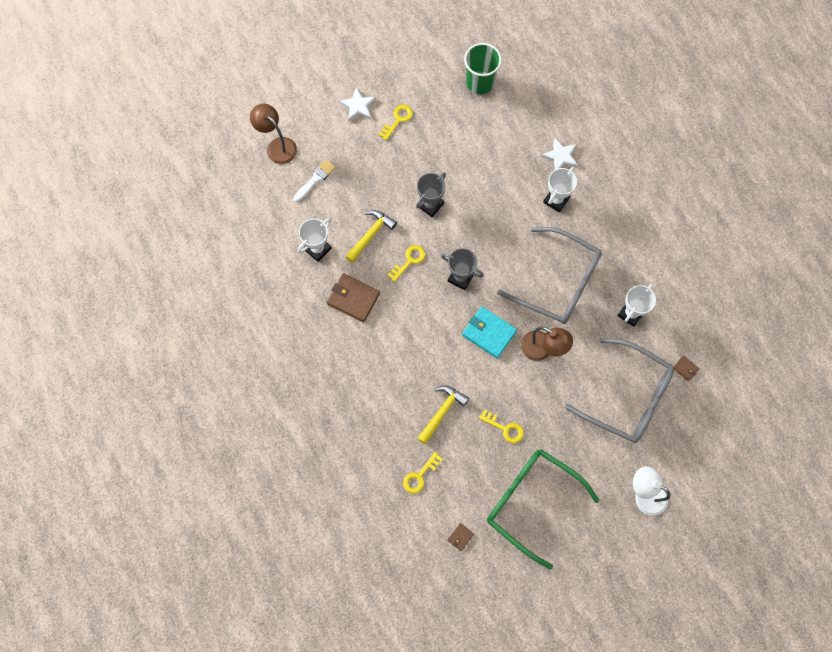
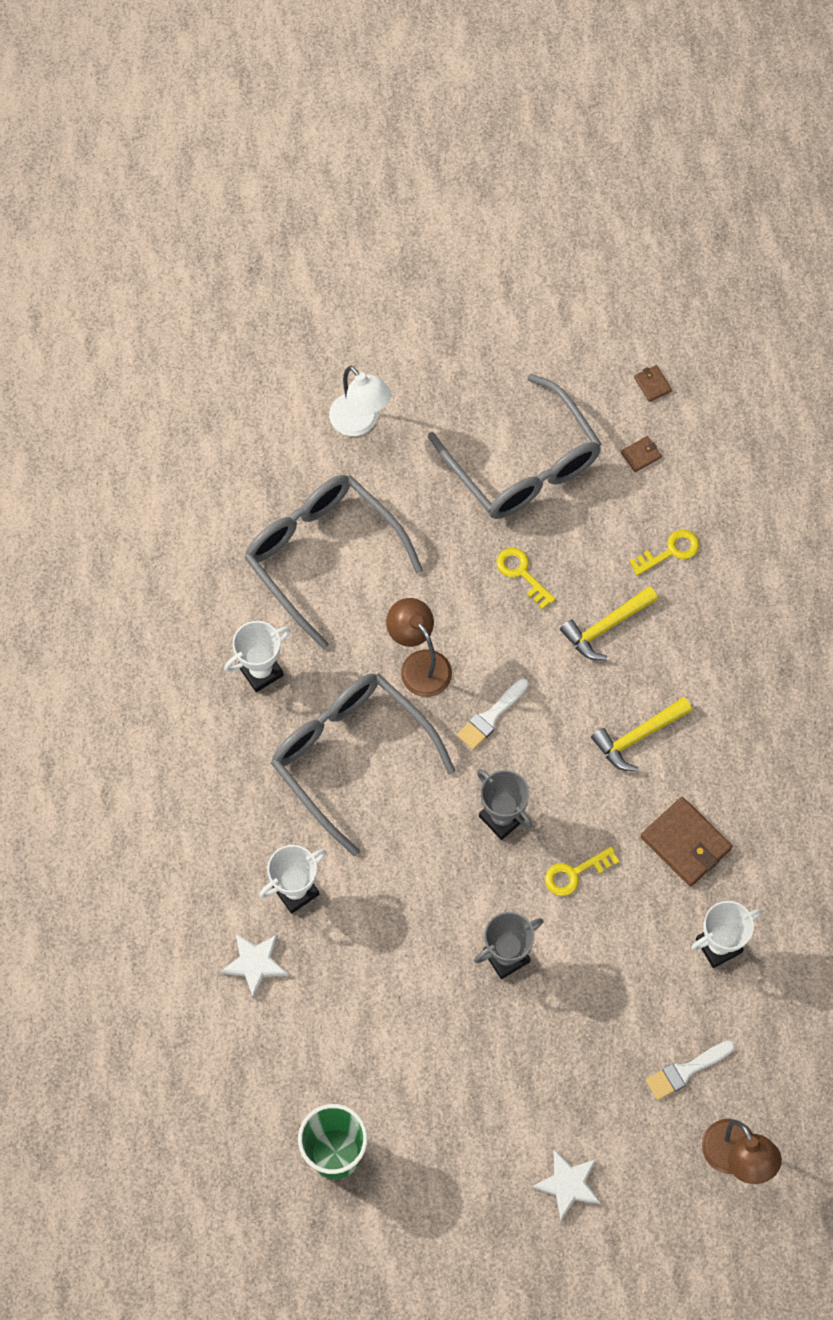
camera: 160 degrees left, 5 degrees down
yellow hammer [345,210,397,263] -> yellow hammer moved to [591,697,692,771]
yellow key [378,105,413,140] -> none
turquoise wallet [462,307,517,358] -> white brush [457,678,529,750]
green glasses [487,449,599,569] -> grey glasses [428,374,602,519]
brown wallet [673,356,699,381] -> brown wallet moved to [634,365,672,402]

